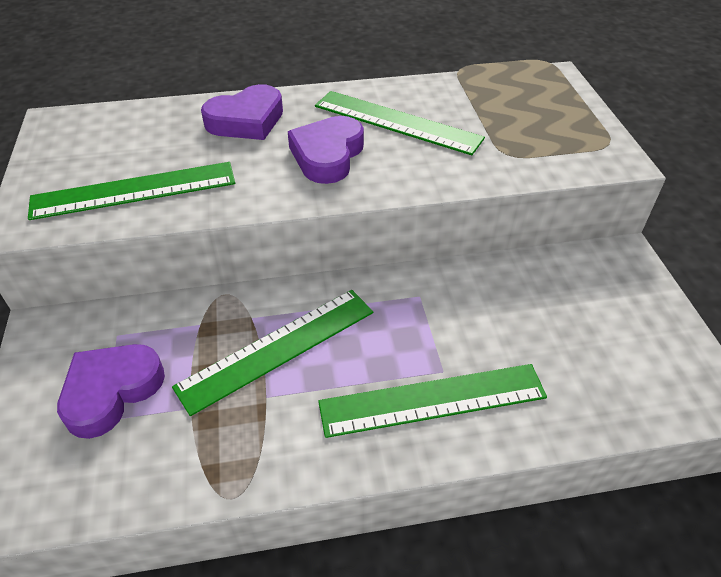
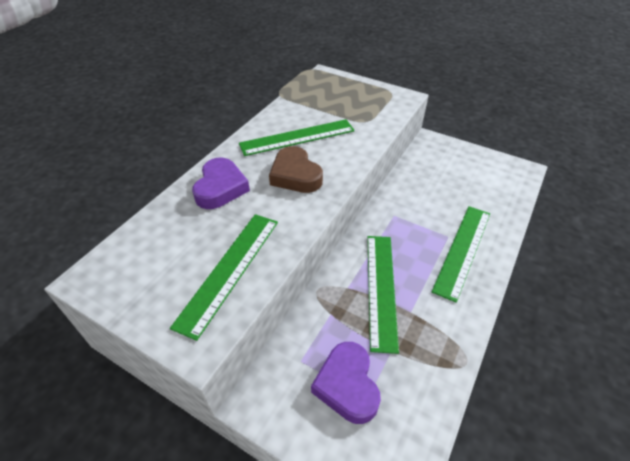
camera: 50 degrees left, 0 degrees up
purple heart [288,116,364,184] -> brown heart [269,146,323,193]

